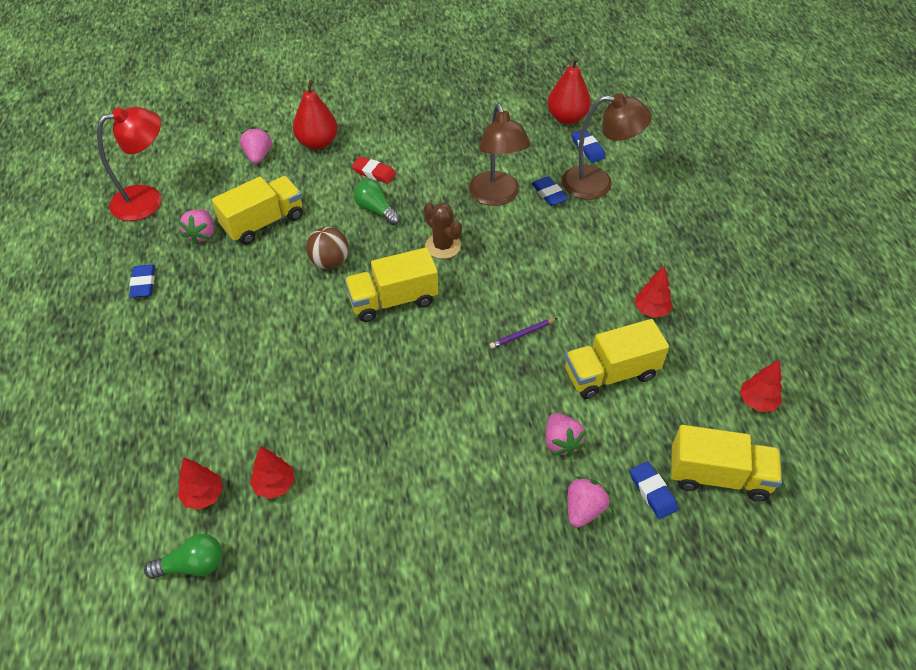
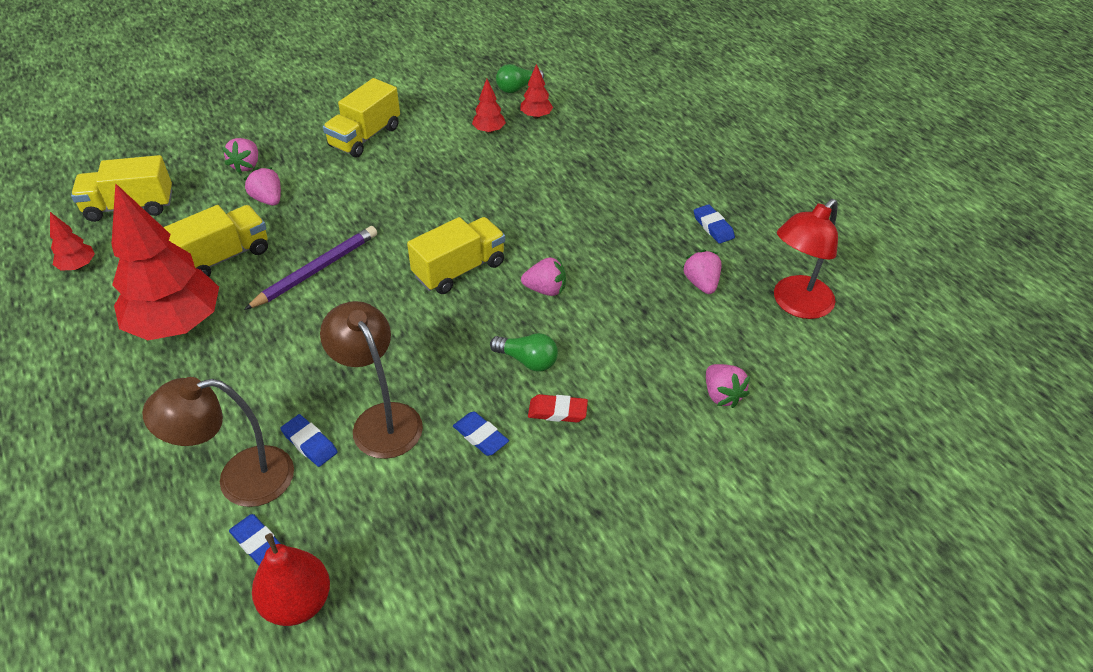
camera: 160 degrees right, 5 degrees down
yellow truck [212,176,303,244] -> yellow truck moved to [323,78,400,158]
red pear [293,80,338,150] -> none
brown ball [306,227,349,269] -> pink strawberry [521,257,566,296]
brown cactus [424,203,462,259] -> none
purple pencil [490,318,557,349] -> purple pencil [244,226,377,310], size x1.99
blue eraser [630,461,678,519] -> blue eraser moved to [453,411,509,456]
red tree [635,265,673,318] -> red tree [111,183,219,340], size x2.36

